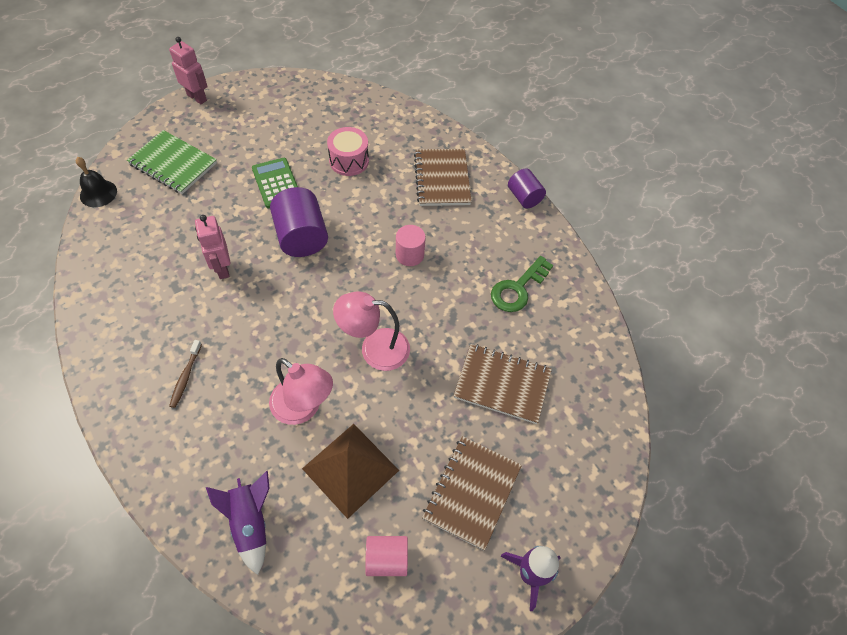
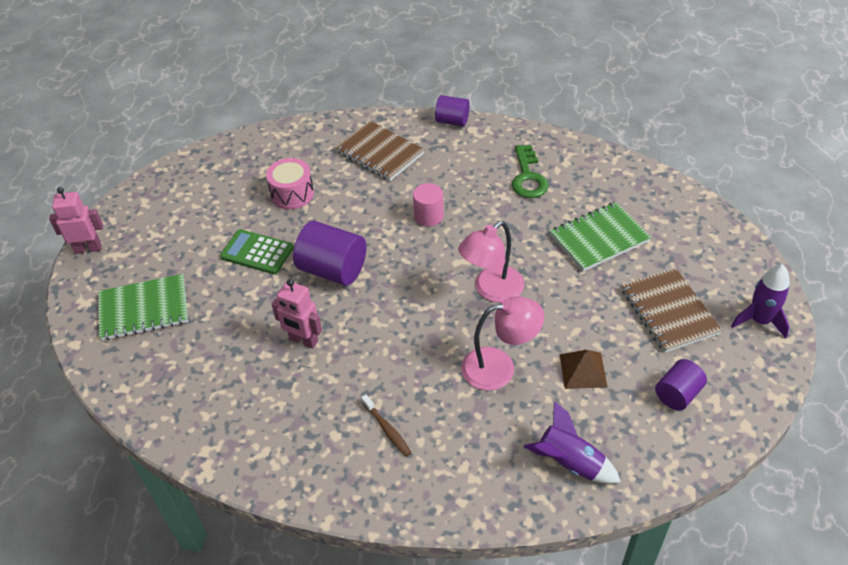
camera: 40 degrees left, 10 degrees down
black bell [76,157,117,207] -> none
brown pyramid [302,424,399,519] -> brown pyramid [560,350,607,389], size x0.61
pink cylinder [365,536,408,576] -> purple cylinder [655,359,707,410]
brown notebook [453,344,552,424] -> green notebook [550,202,651,271]

